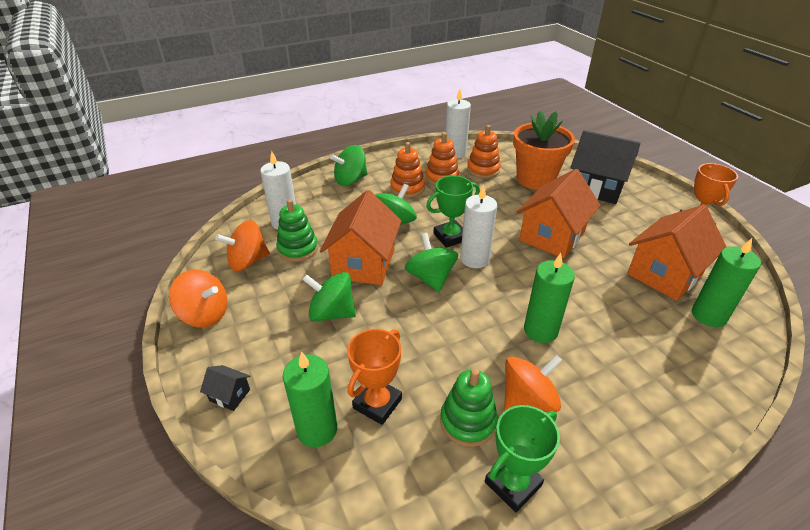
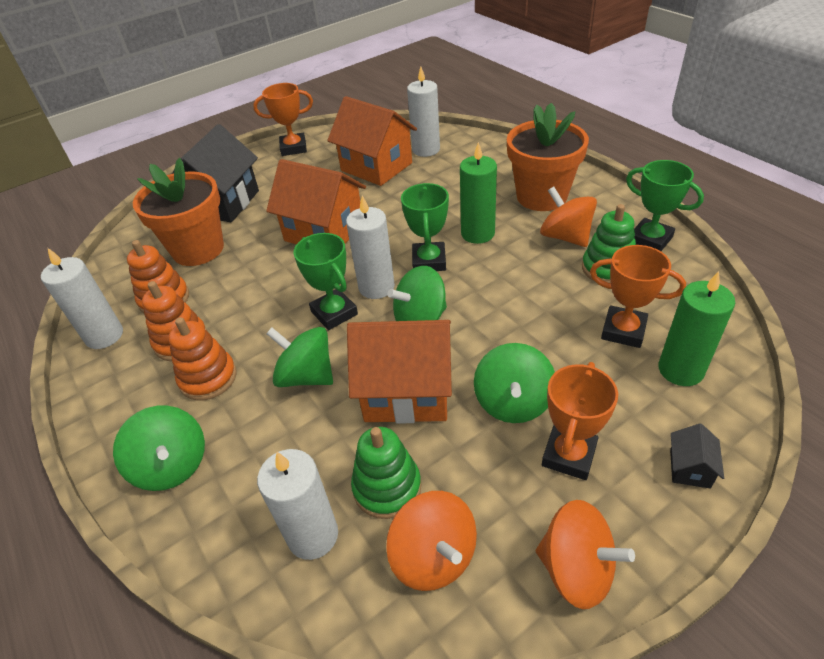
camera: 95 degrees left, 5 degrees up
orange spinning top [169,270,227,328] -> orange spinning top turned 105 degrees clockwise [536,500,635,609]
green candle [692,238,761,327] -> white candle [407,67,440,157]
none -> green trophy [401,183,449,271]
none -> orange flower pot [507,103,589,211]
none -> orange trophy [542,362,618,480]

